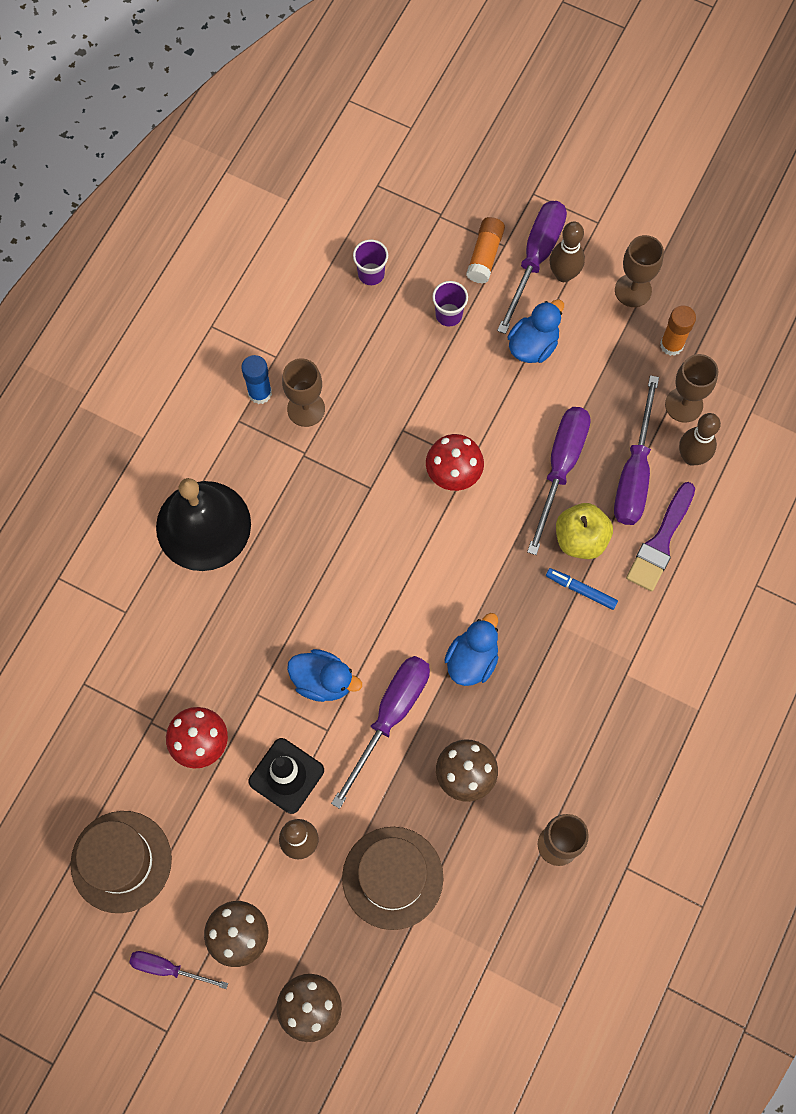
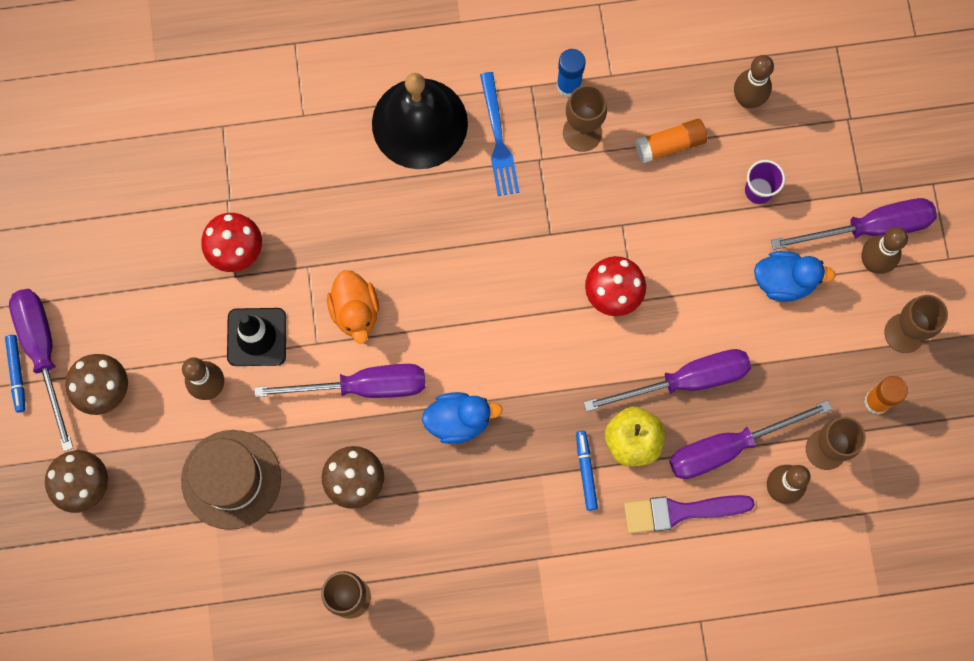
camera: 55 degrees right, 5 degrees up
brown hat [70,811,172,913] -> none
purple screwdriver [129,951,228,989] -> purple screwdriver [9,289,73,452], size x1.76
blue duck [287,649,362,702] -> orange duck [327,270,379,344]
purple cup [353,239,388,285] -> brown bowling pin [734,55,774,108]
orange glue stick [466,217,505,284] -> orange glue stick moved to [635,119,707,163]
none -> blue marker [5,335,25,413]
none -> blue fork [480,72,519,196]

